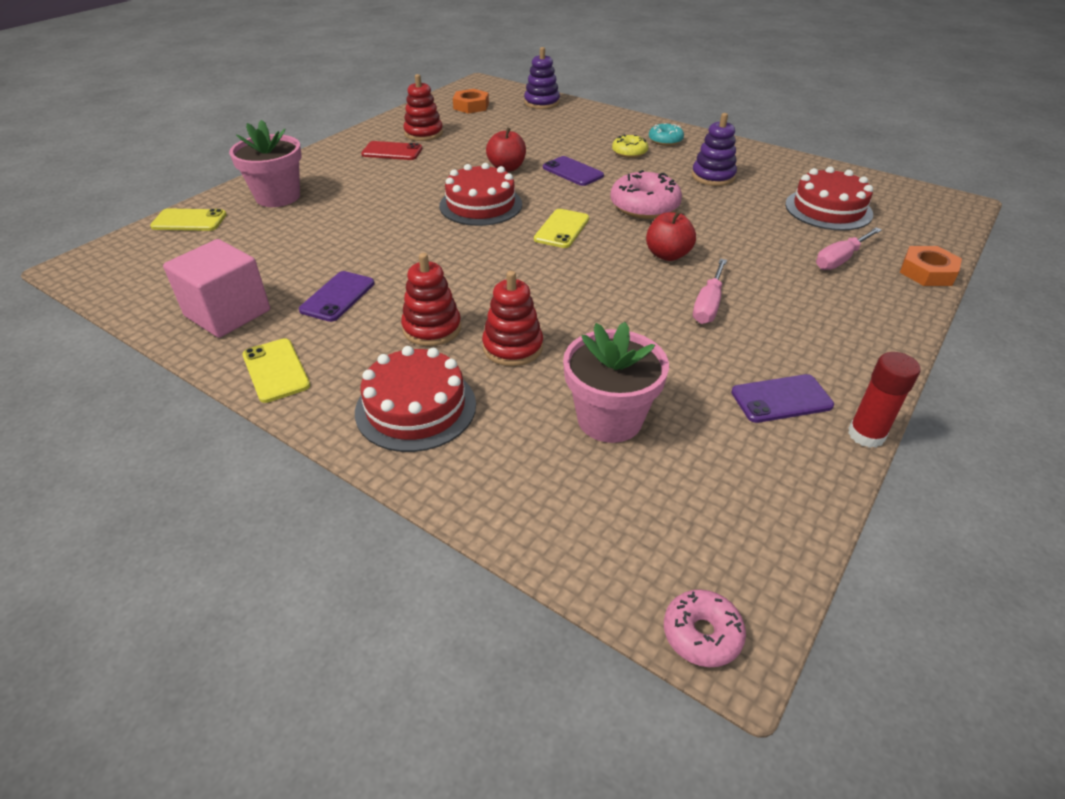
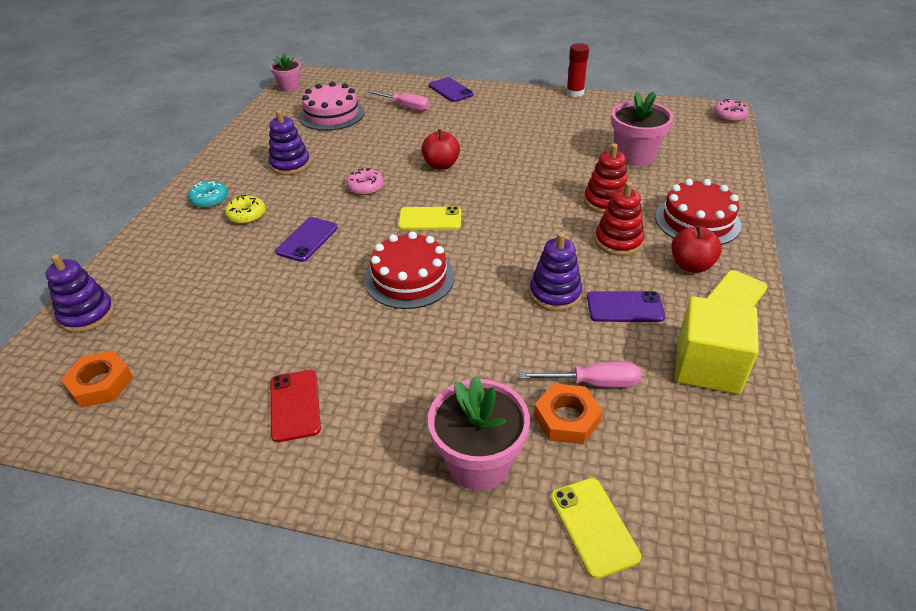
camera: 110 degrees left, 0 degrees up
pink cube [163,239,270,338] -> yellow cube [675,296,759,394]
red stacking toy [404,74,443,141] -> none
red apple [486,127,526,172] -> red apple moved to [671,226,722,273]
pink donut [610,170,682,219] -> pink donut [346,168,384,195], size x0.58
pink screwdriver [693,259,727,324] -> pink screwdriver moved to [520,362,641,388]
purple phone [731,374,834,423] -> purple phone moved to [429,77,474,102]
red cake [785,167,873,231] -> pink cake [299,82,364,131]
orange nut [900,246,962,286] -> orange nut moved to [534,384,603,444]
none -> pink flower pot [270,54,301,92]
none -> purple stacking toy [530,232,582,311]

